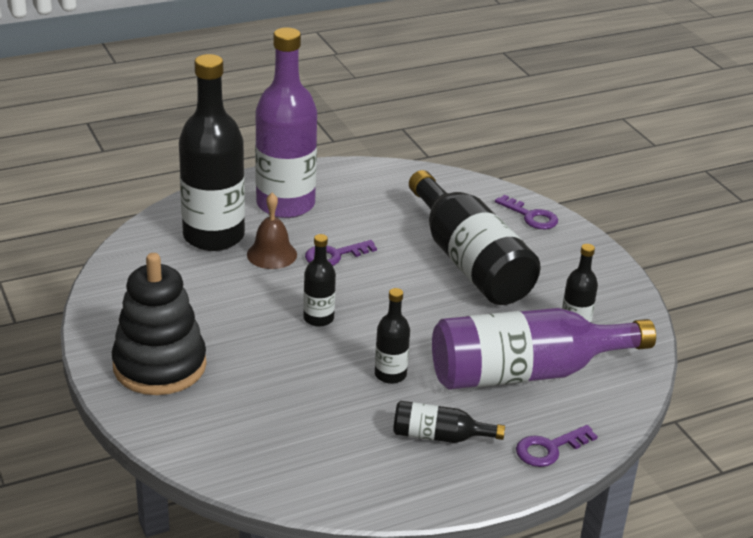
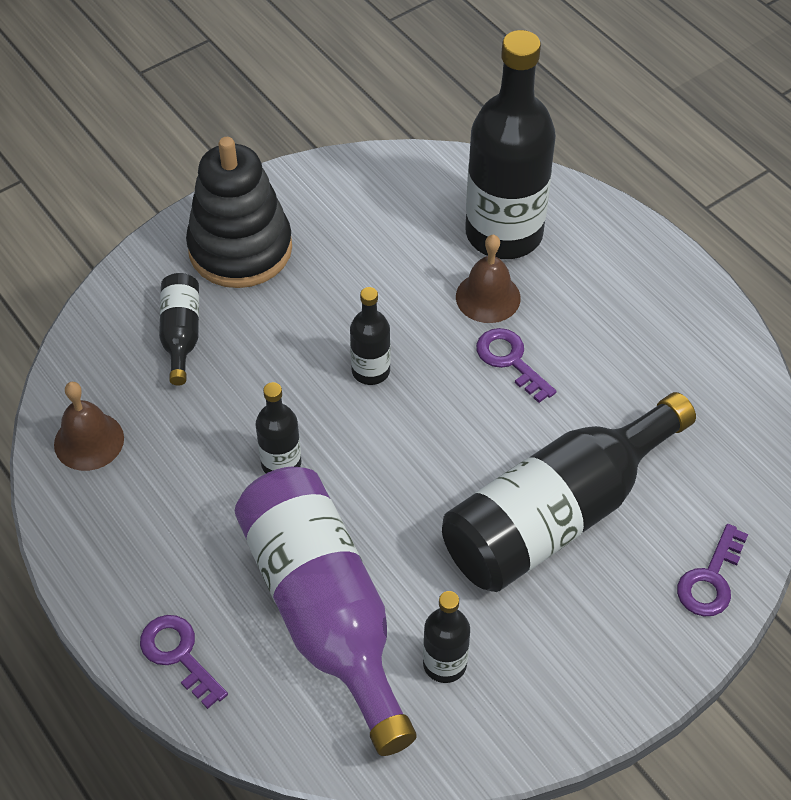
camera: 80 degrees right, 20 degrees up
purple bottle [255,27,317,218] -> none
black bottle [393,401,505,443] -> black bottle moved to [159,273,199,386]
none -> brown bell [54,382,124,471]

